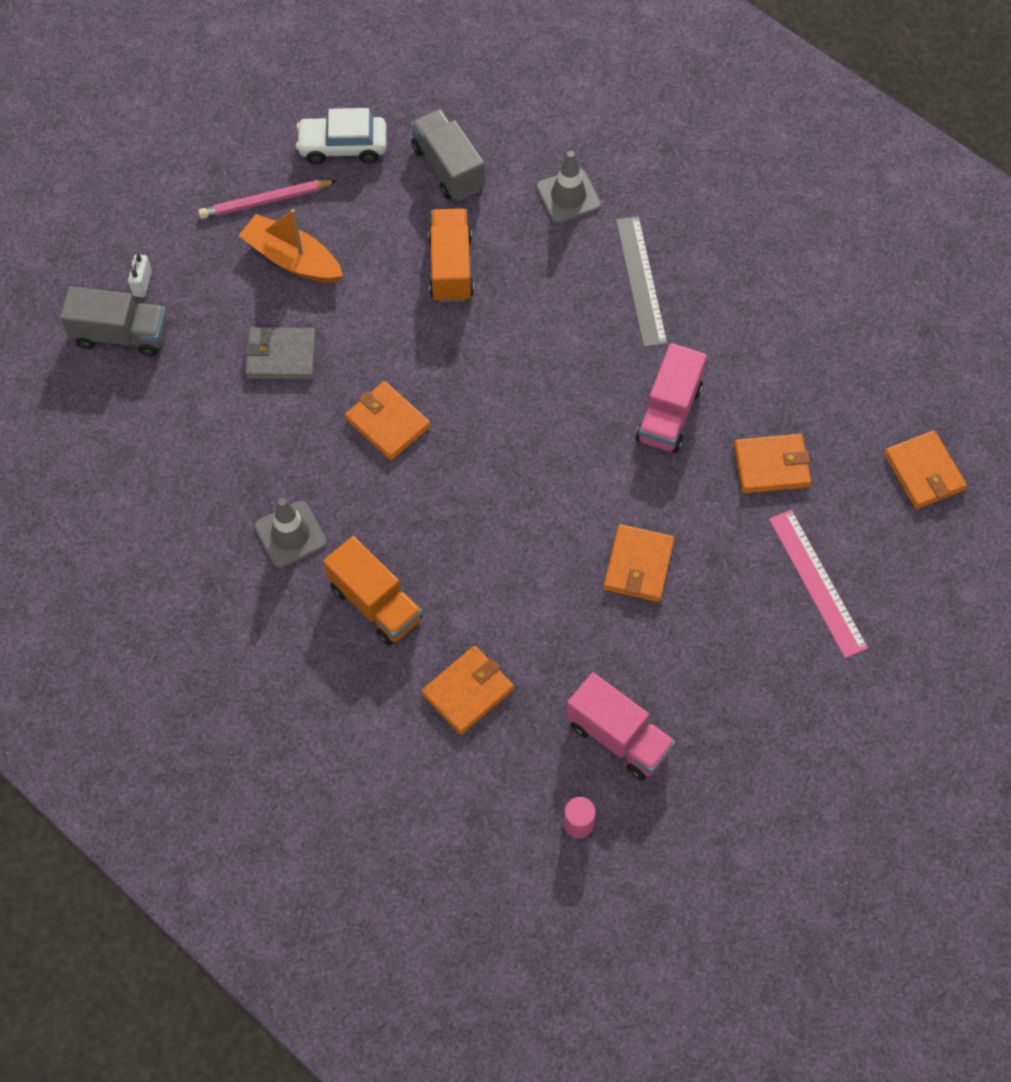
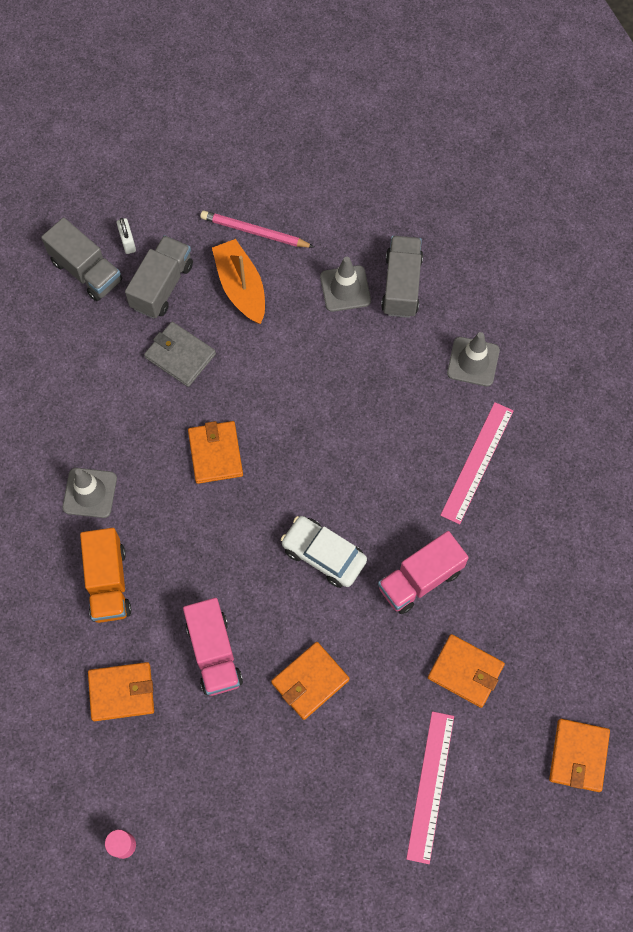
camera: 35 degrees right, 5 degrees up
white padlock [128,253,152,297] -> white padlock turned 60 degrees counterclockwise [117,218,136,254]
white car [296,108,386,165] -> white car moved to [281,516,367,588]
orange truck [428,208,474,303] -> none
pink truck [566,672,675,780] -> pink truck moved to [183,598,243,696]
grey ruler [616,216,668,347] -> pink ruler [440,402,514,524]
none -> grey truck [125,235,193,318]
none -> grey traffic cone [320,257,371,312]

